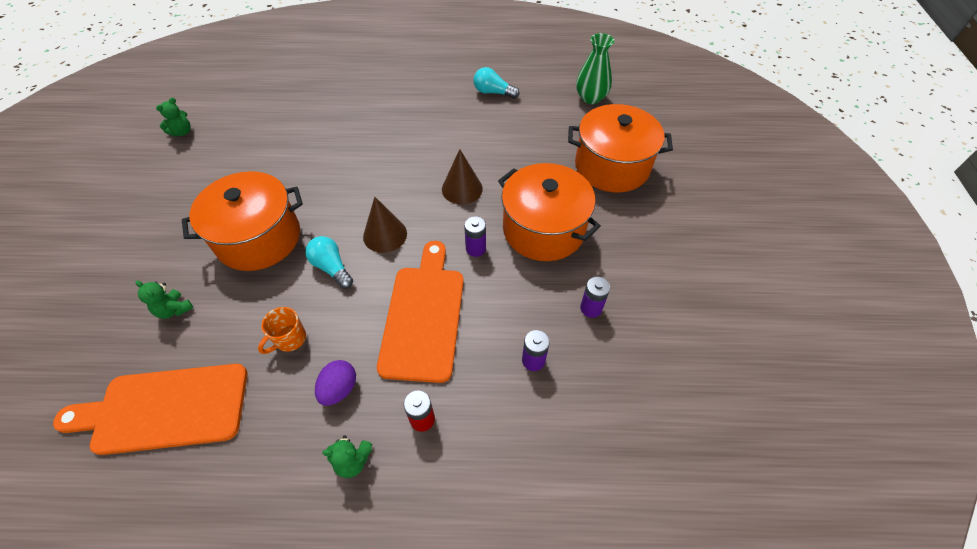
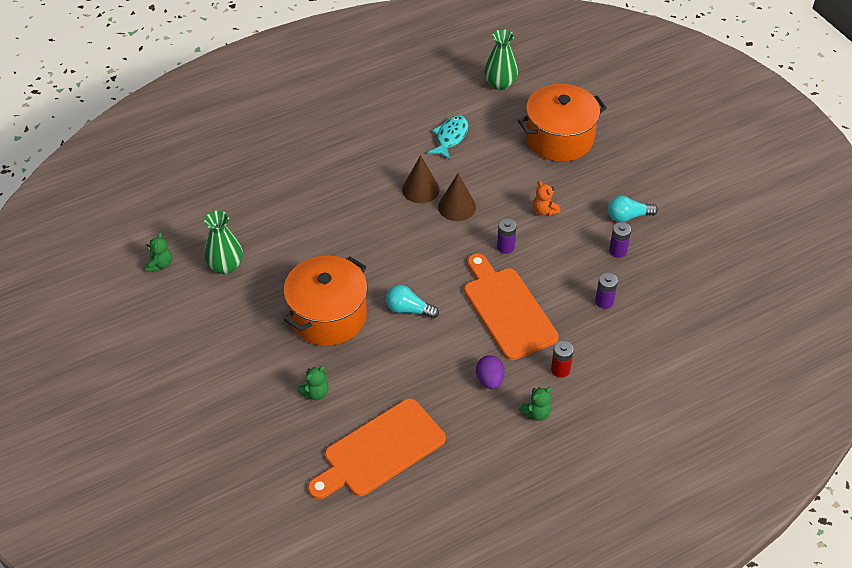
camera: 30 degrees left, 5 degrees down
green teddy bear [135,281,193,319] -> green teddy bear turned 45 degrees counterclockwise [298,366,329,400]
orange mug [258,307,306,354] -> none
brown cone [363,197,407,253] -> brown cone moved to [402,155,440,203]
turquoise light bulb [474,67,519,99] -> turquoise light bulb moved to [608,196,658,222]
orange pot [498,163,601,261] -> orange teddy bear [533,181,561,216]
none -> green vase [204,211,243,274]
none -> turquoise fish [427,115,469,160]

